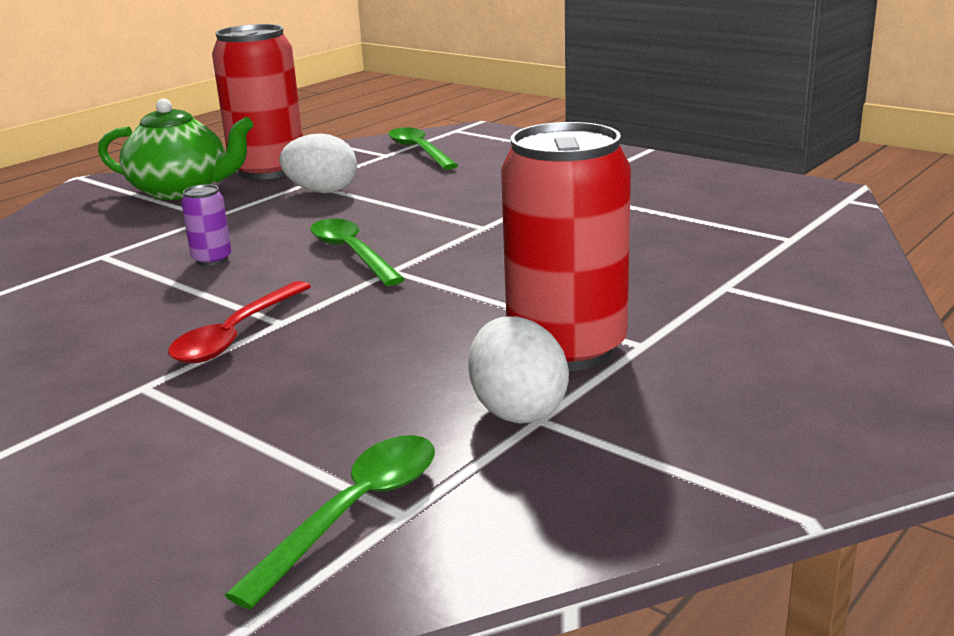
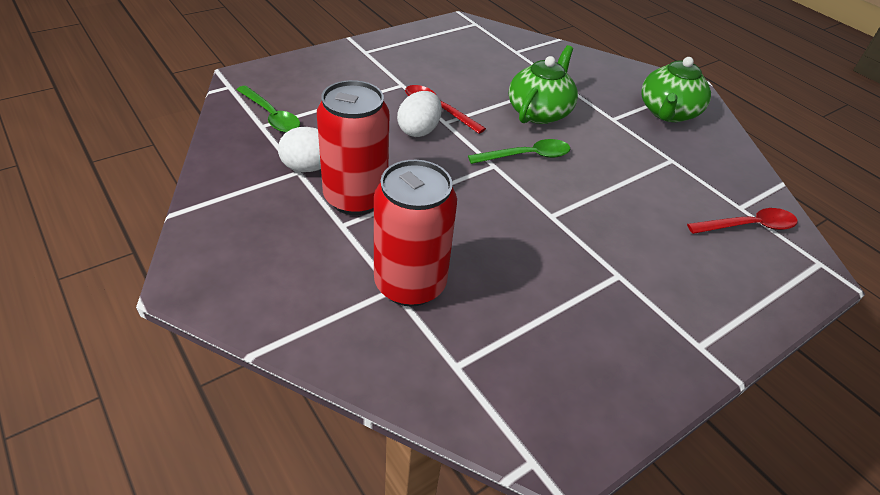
camera: 100 degrees right, 20 degrees up
purple can [181,184,232,266] -> green teapot [509,45,578,124]
red can [212,24,303,180] -> red can moved to [374,160,457,306]
white egg [279,133,357,193] -> white egg moved to [397,91,442,137]
green spoon [388,128,458,170] -> red spoon [687,208,798,234]

